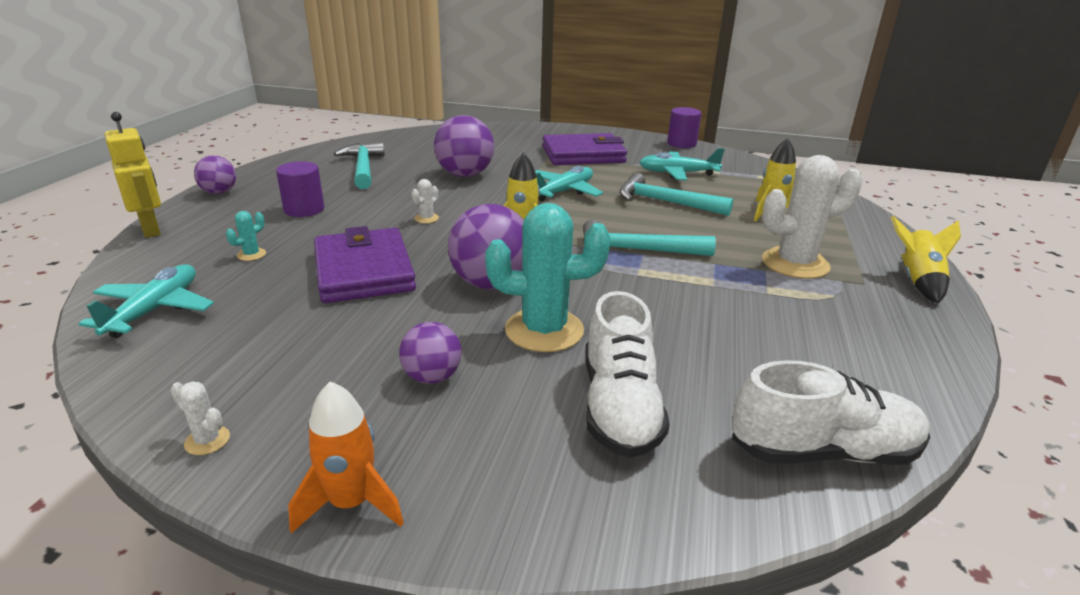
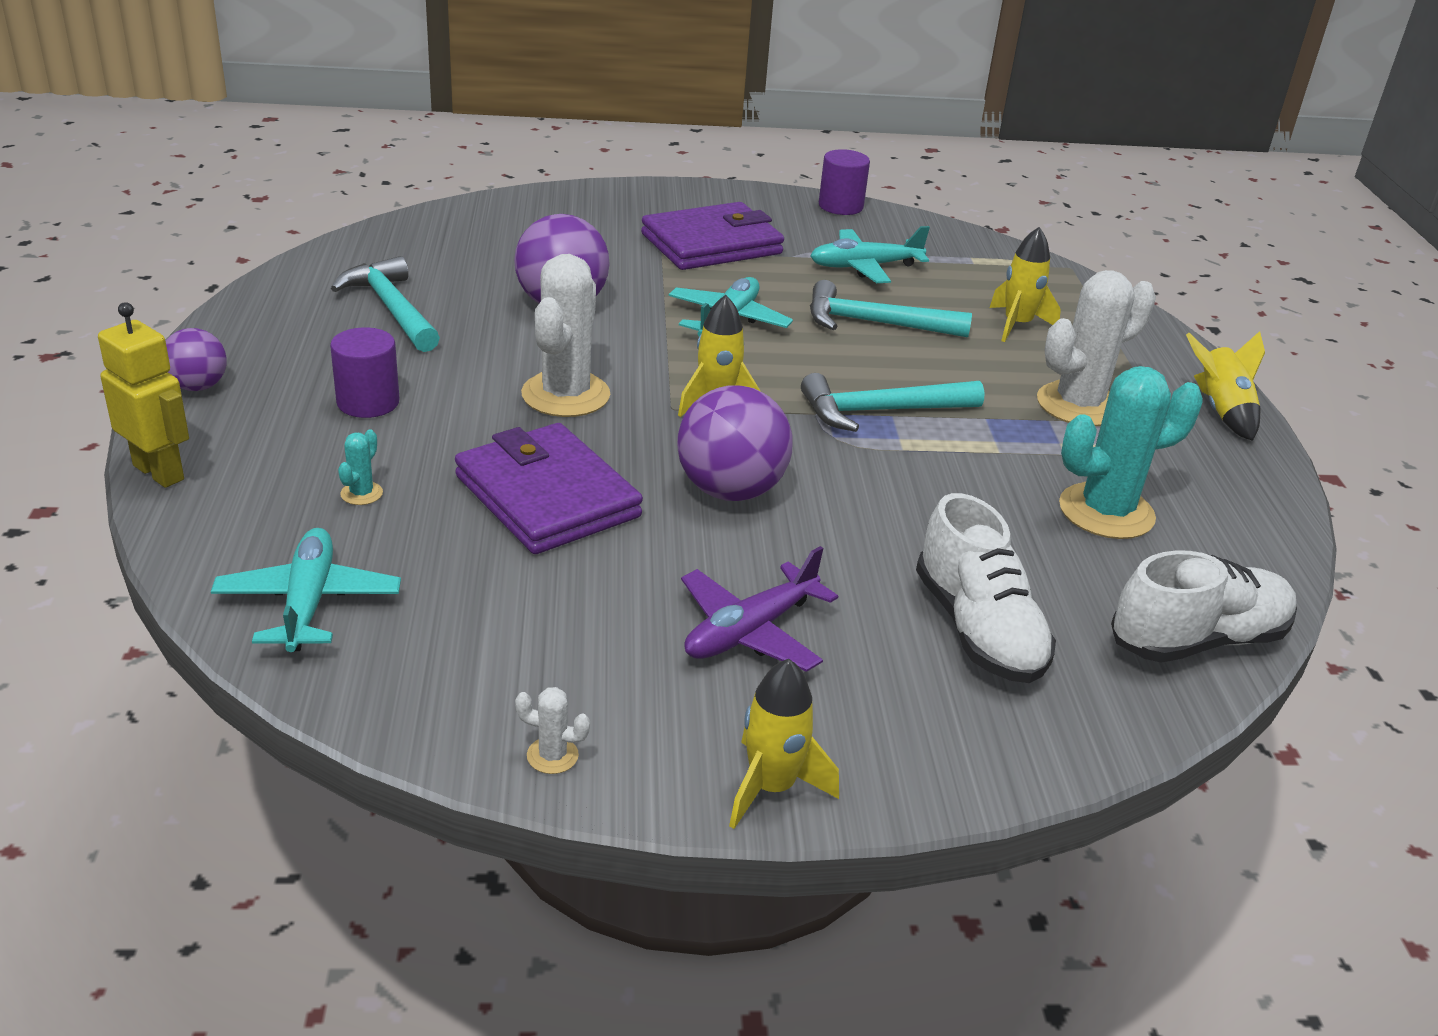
camera: 20 degrees left, 5 degrees up
orange rocket [288,381,404,533] -> yellow rocket [729,659,839,829]
purple ball [399,322,462,384] -> purple plane [681,546,838,672]
white cactus [411,179,439,223] -> white cactus [521,254,610,417], size x2.42
turquoise cactus [485,203,610,352] -> turquoise cactus moved to [1059,366,1203,539]

